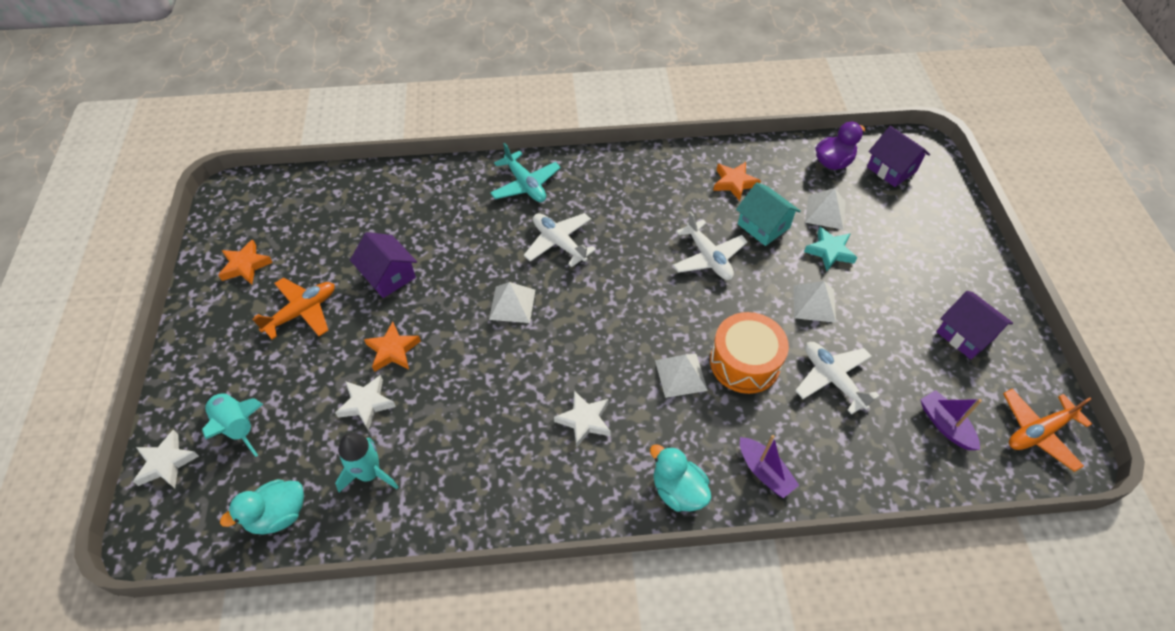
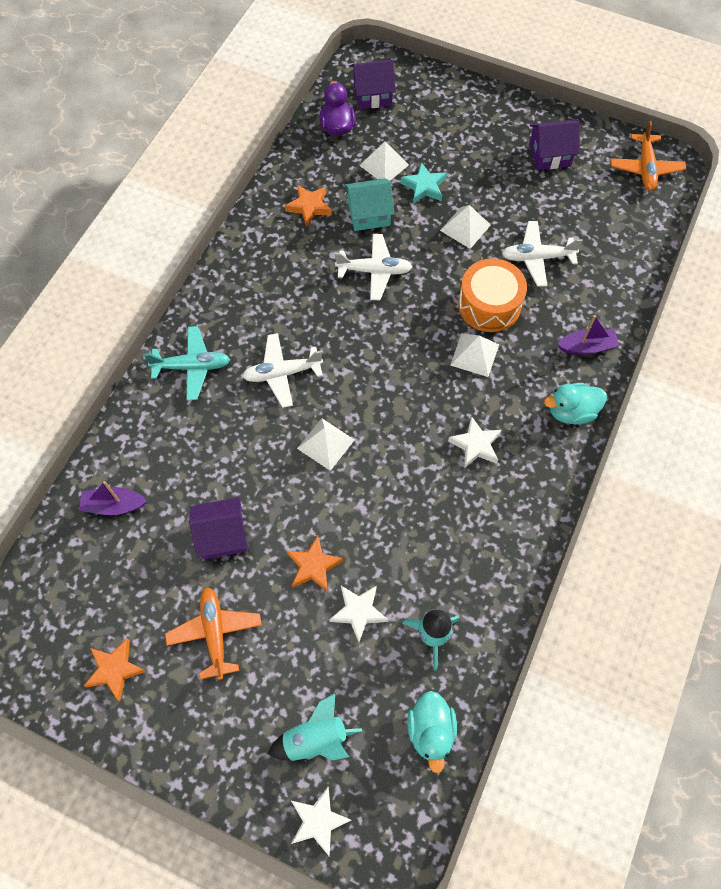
camera: 60 degrees left, 10 degrees up
purple boat [920,390,982,450] -> purple boat moved to [79,481,147,515]

